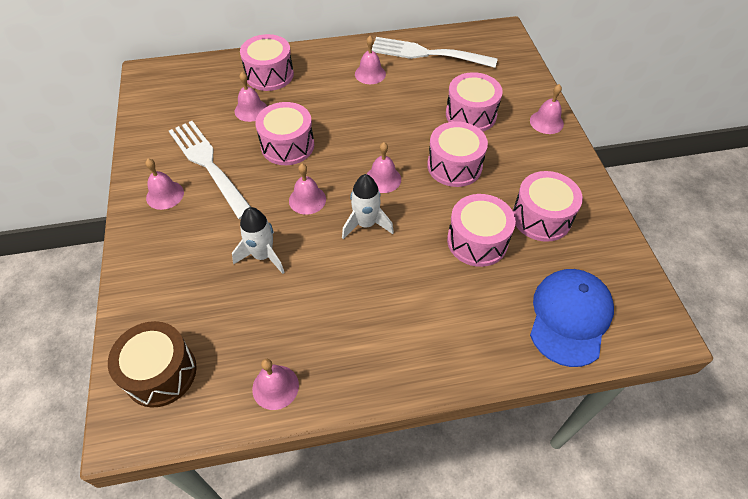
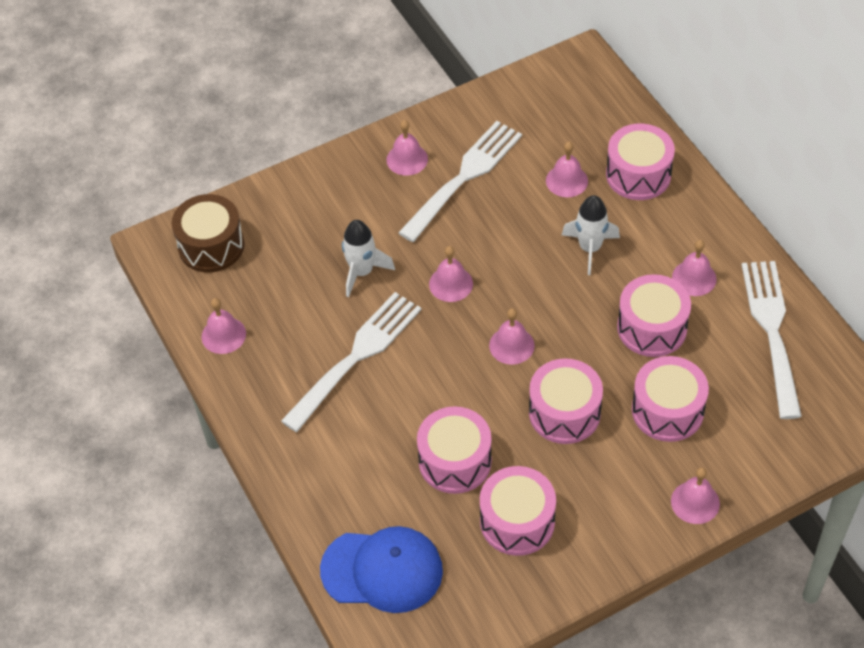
camera: 75 degrees right, 0 degrees up
pink drum [255,102,314,165] -> pink drum moved to [617,274,691,357]
white rocket [342,174,394,239] -> white rocket moved to [562,195,620,275]
none -> white fork [281,292,421,432]

